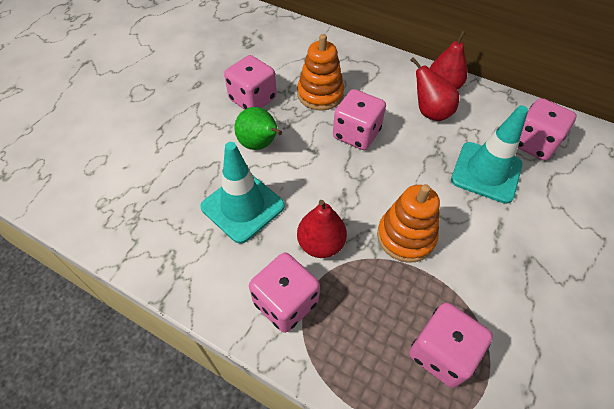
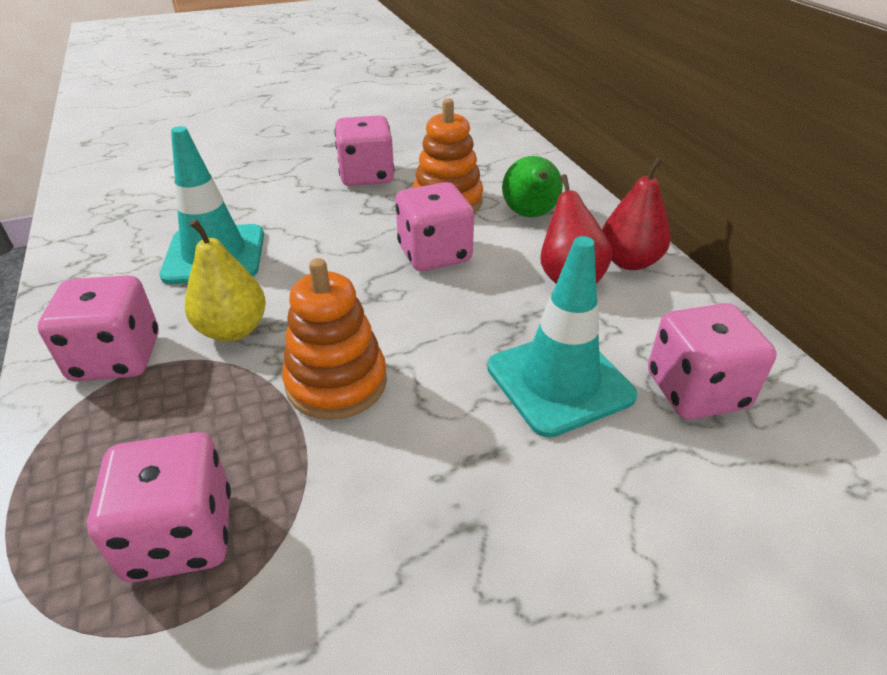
camera: 40 degrees right, 15 degrees down
green pear [234,107,282,150] -> green pear moved to [502,156,563,217]
red pear [297,200,347,258] -> yellow pear [185,219,266,341]

